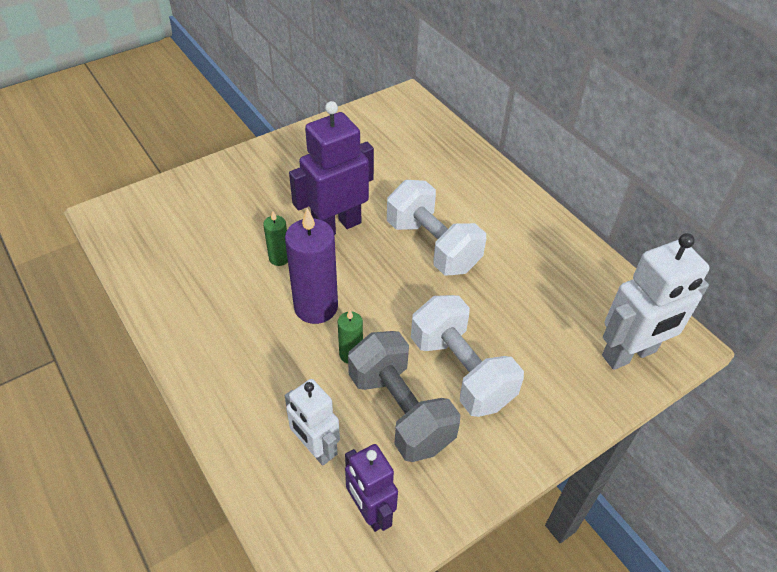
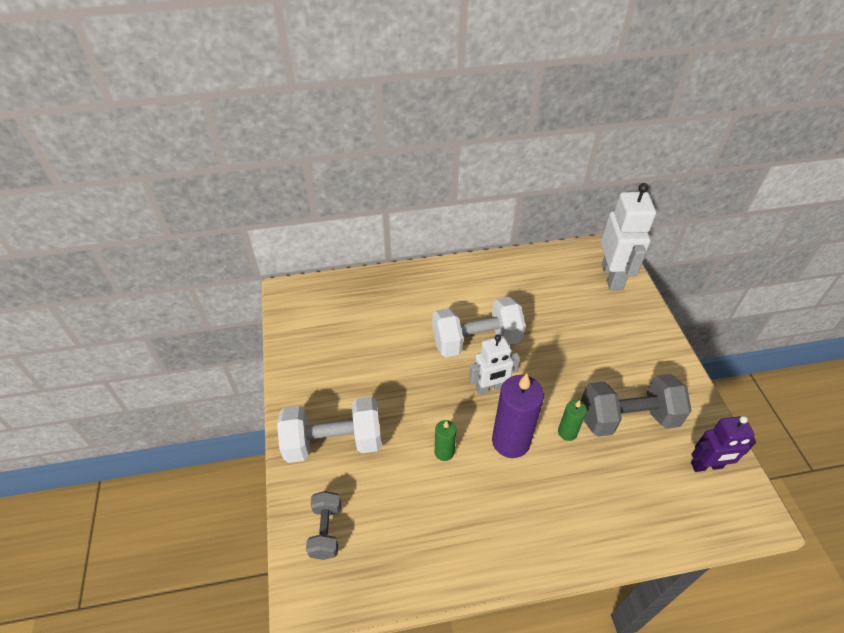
camera: 65 degrees left, 0 degrees up
white robot [285,379,340,466] -> white robot moved to [469,334,520,395]
purple robot [289,101,374,235] -> none
white dumbbell [411,295,524,417] -> white dumbbell moved to [277,397,382,463]
none -> grey dumbbell [306,491,341,560]

